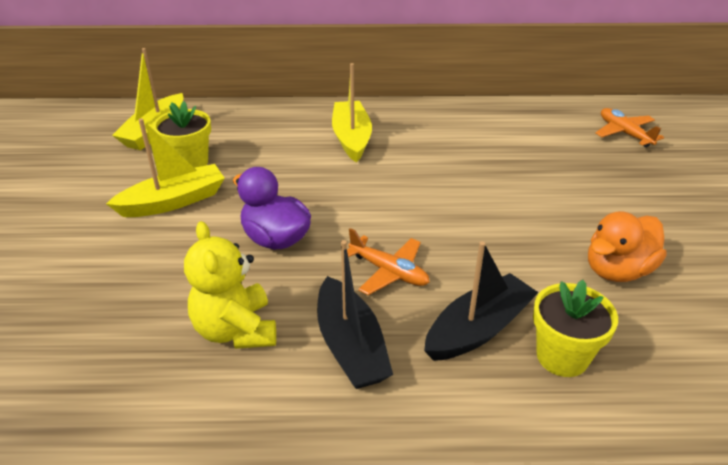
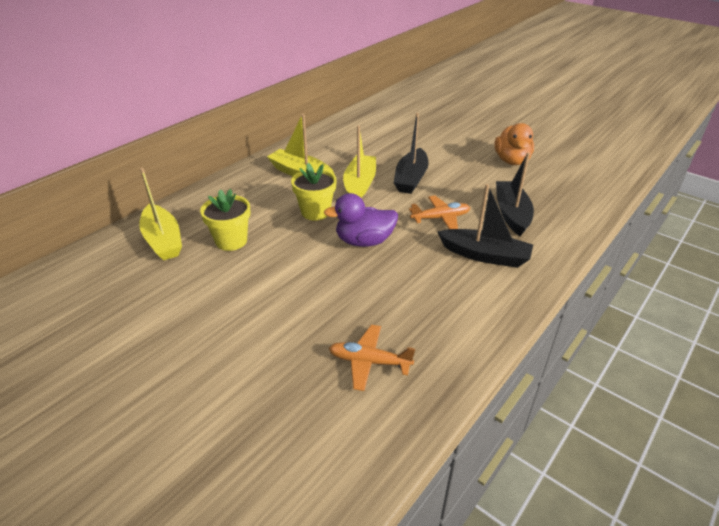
camera: 50 degrees left, 0 degrees up
yellow boat [106,118,225,217] -> yellow boat moved to [343,125,376,198]
yellow teddy bear [184,221,276,349] -> none
yellow flower pot [533,280,618,377] -> yellow flower pot moved to [291,163,337,220]
orange plane [595,108,664,147] -> orange plane moved to [329,325,415,391]
none -> black boat [394,113,429,194]

